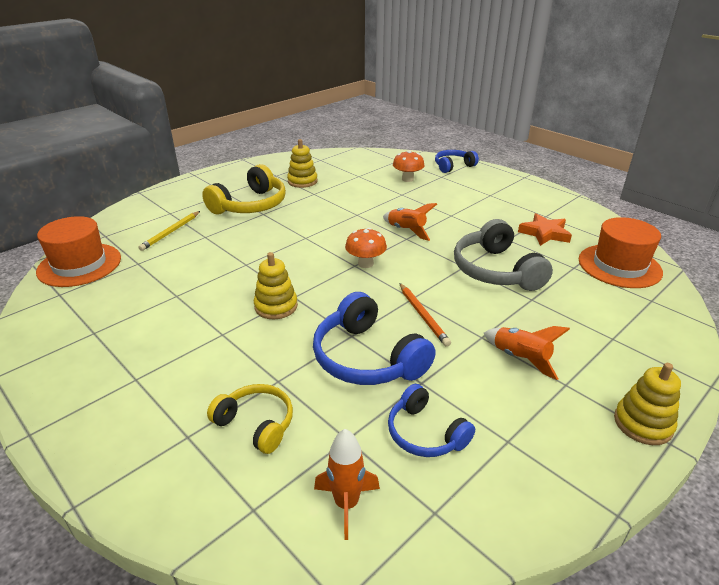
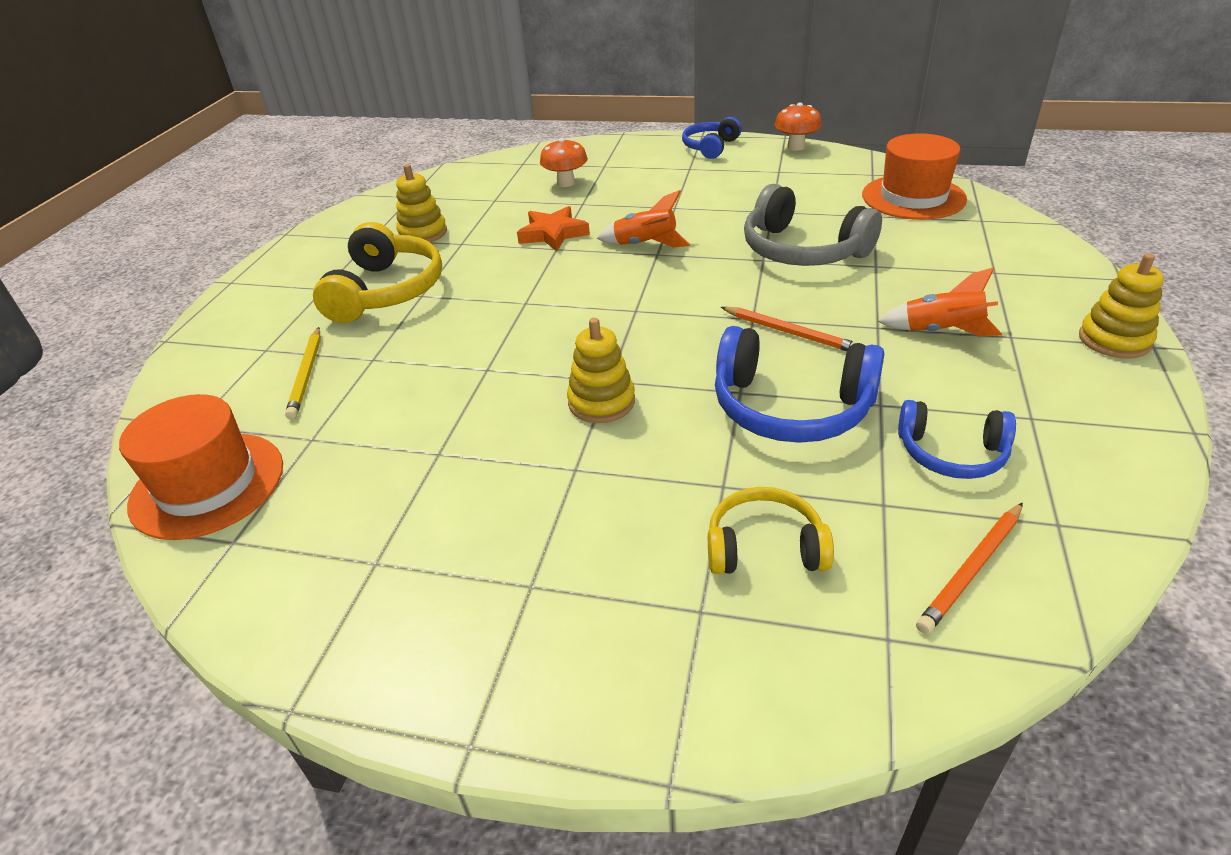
camera: 30 degrees left, 5 degrees up
orange rocket [314,429,380,540] -> orange pencil [916,503,1023,634]
orange mushroom [345,228,387,268] -> orange mushroom moved to [775,103,822,151]
blue headphones [435,150,479,173] -> blue headphones moved to [682,117,742,159]
orange star [518,213,572,246] -> orange star moved to [517,206,590,252]

